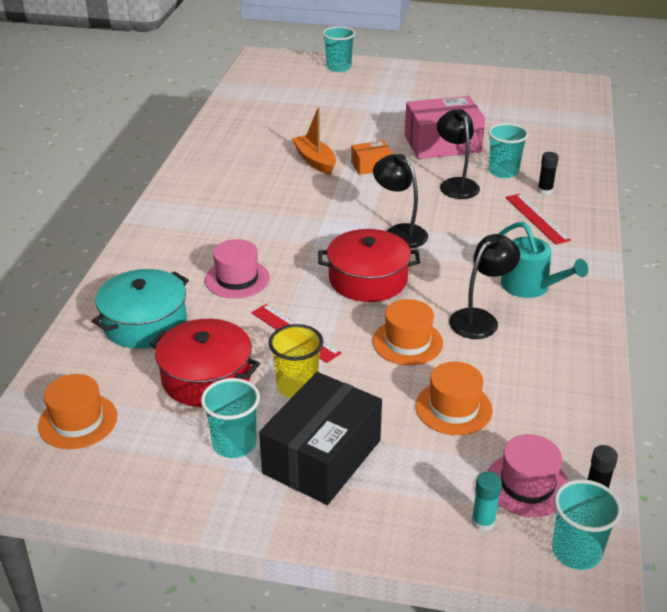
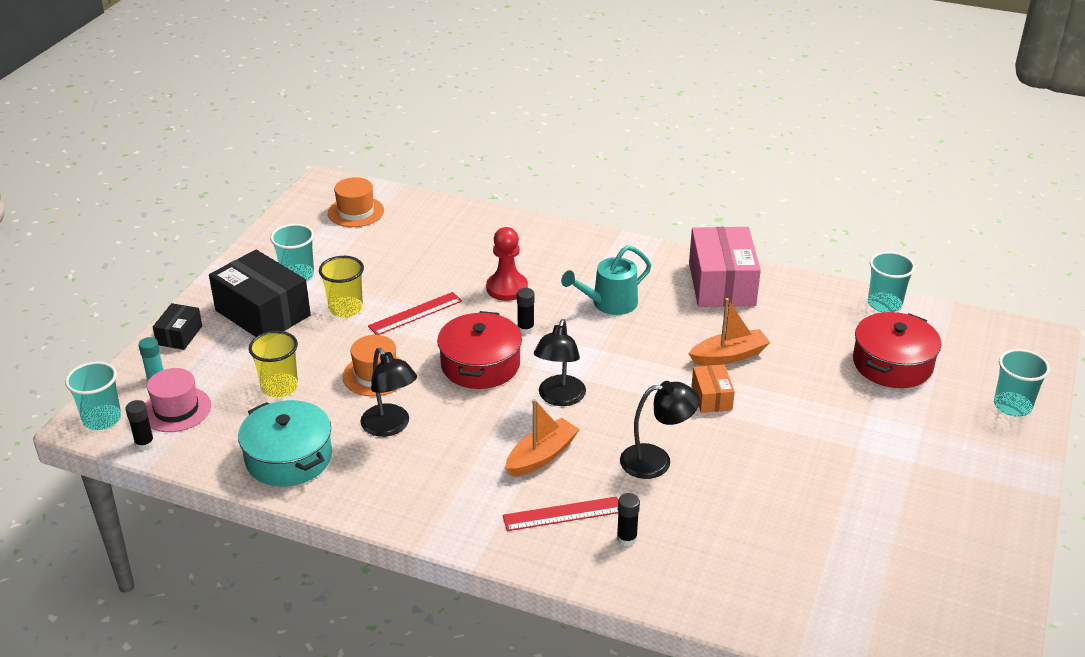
camera: 100 degrees right, 0 degrees up
turquoise pot [92,269,189,349] -> turquoise pot moved to [238,400,332,487]
red pot [150,319,260,407] -> red pot moved to [853,312,941,388]
pink hat [205,239,270,299] -> red pawn [486,227,528,301]
black lamp [373,154,428,248] -> black lamp turned 135 degrees clockwise [534,319,586,406]
pink box [405,96,485,159] -> pink box moved to [689,227,761,307]
orange hat [416,362,493,435] -> yellow cup [249,331,298,397]
turquoise cup [488,123,529,178] -> turquoise cup moved to [868,251,915,312]
turquoise watering can [499,222,588,298] -> turquoise watering can moved to [561,245,651,315]
none -> black box [153,303,202,350]
none -> orange boat [505,399,580,477]
none -> black glue stick [517,288,535,334]

